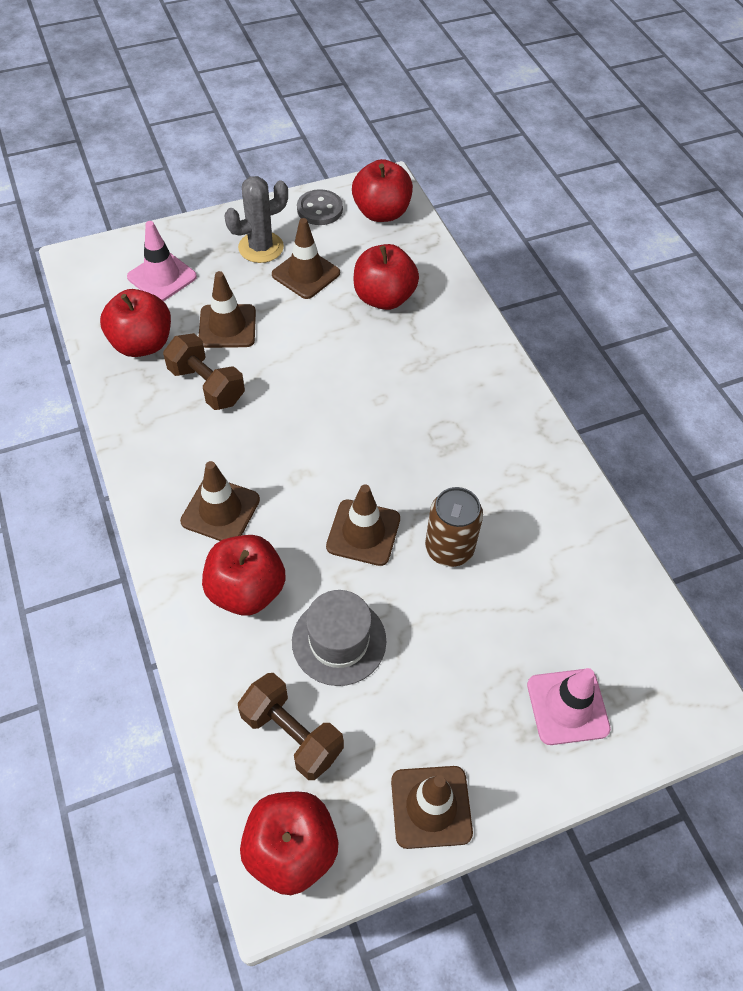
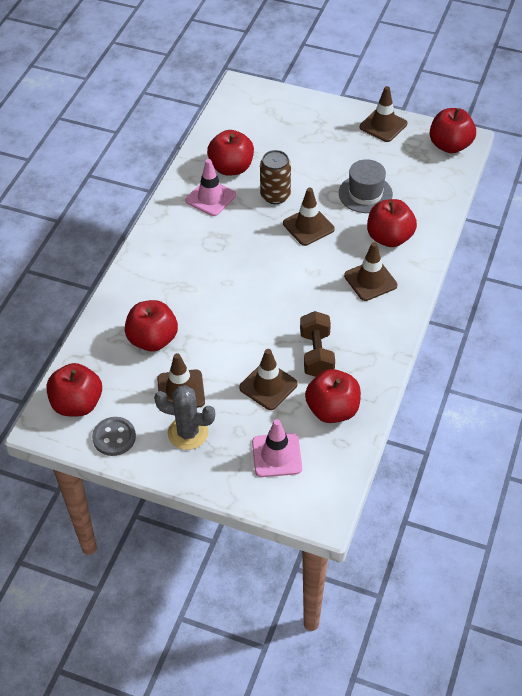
camera: 135 degrees left, 5 degrees down
brown dumbbell [238,673,344,780] -> none
pink traffic cone [527,668,611,745] -> pink traffic cone moved to [186,159,236,216]
none -> red apple [207,130,254,176]

